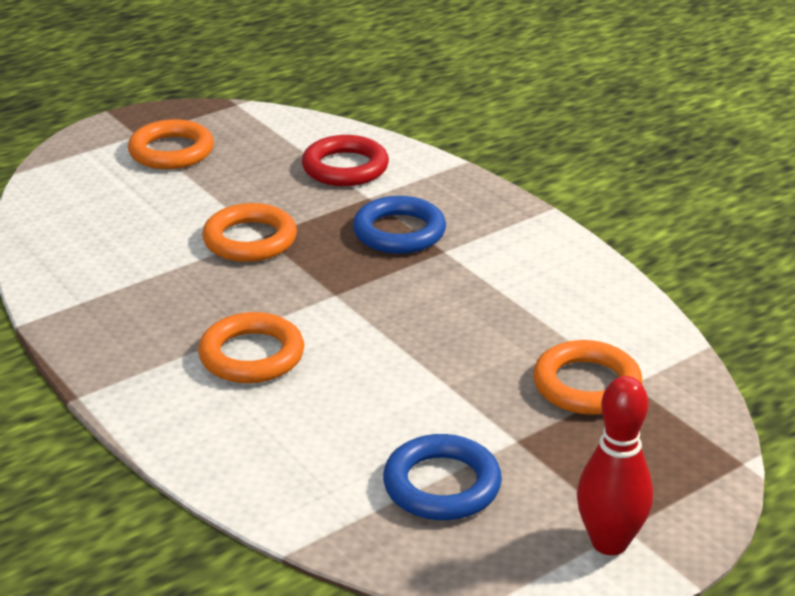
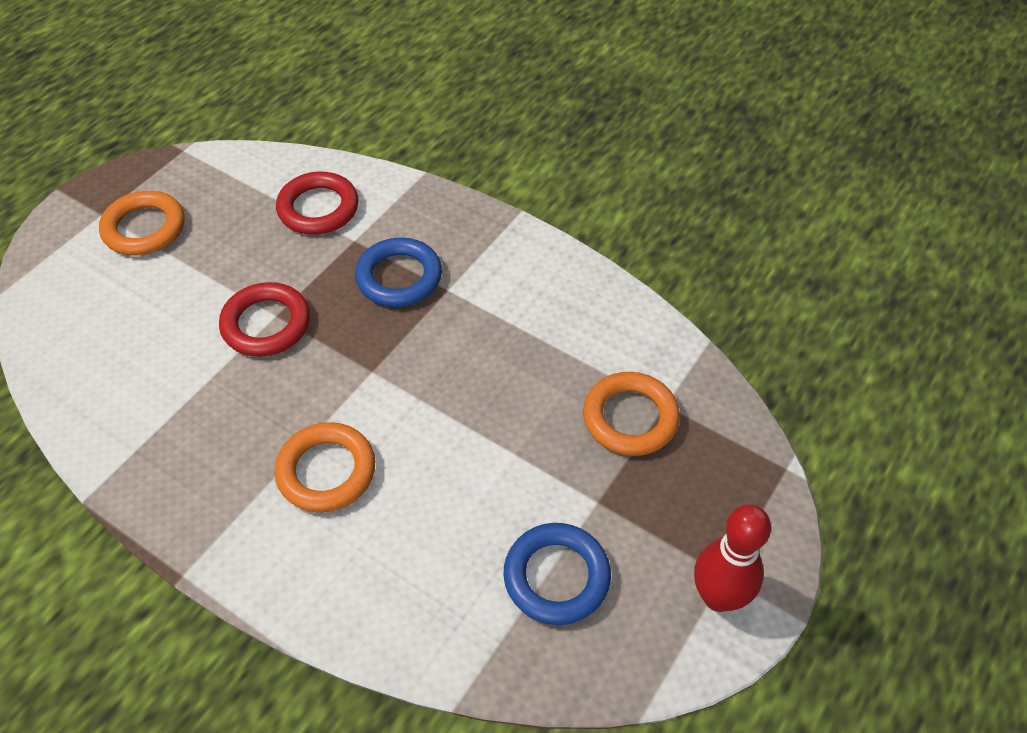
camera: 20 degrees left, 20 degrees up
orange ring [202,203,297,262] -> red ring [219,282,310,357]

